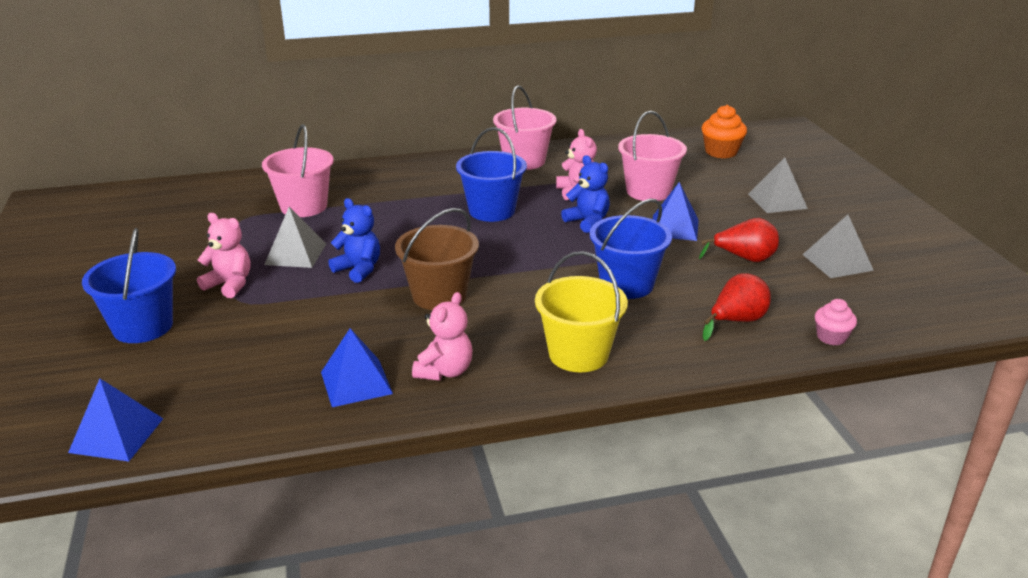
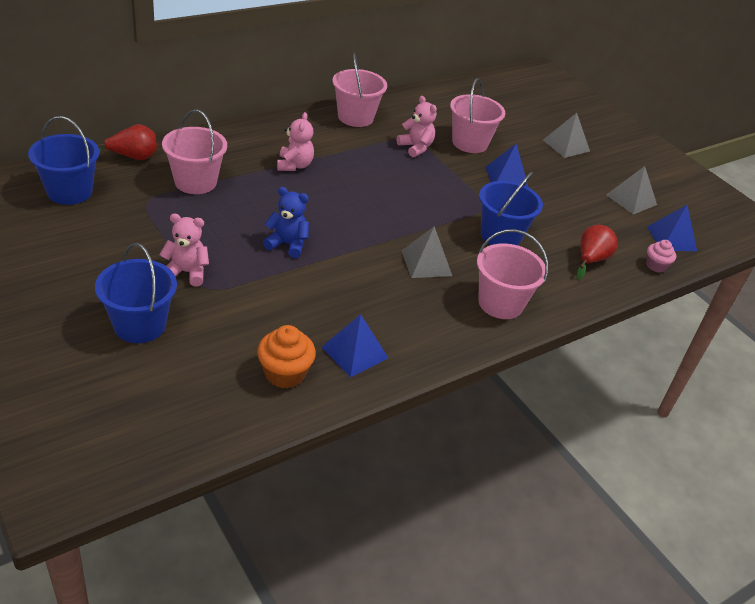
camera: 25 degrees left, 10 degrees up
blue pyramid [68,379,163,461] -> blue pyramid moved to [647,205,697,251]
grey pyramid [264,207,326,268] -> grey pyramid moved to [401,226,452,278]
brown bucket [395,208,479,310] -> none
pink teddy bear [412,292,472,381] -> pink teddy bear moved to [277,112,314,171]
blue bucket [456,127,527,222] -> blue bucket moved to [28,116,99,205]
yellow bucket [535,251,628,372] -> pink bucket [477,229,548,319]
blue teddy bear [561,155,610,233] -> none
red pear [699,218,779,262] -> red pear moved to [97,124,157,160]
orange cupcake [702,105,747,158] -> orange cupcake moved to [257,325,316,389]

